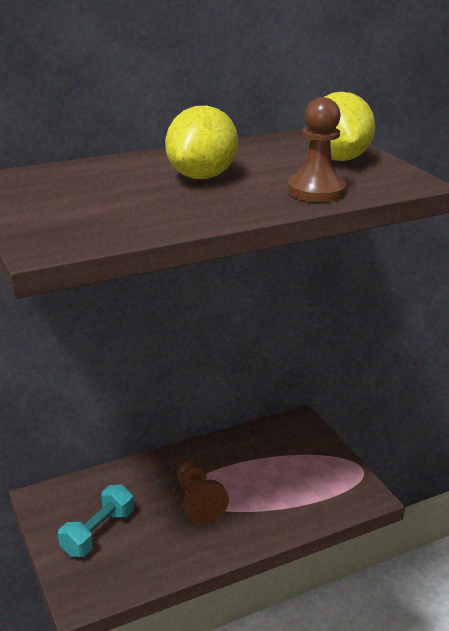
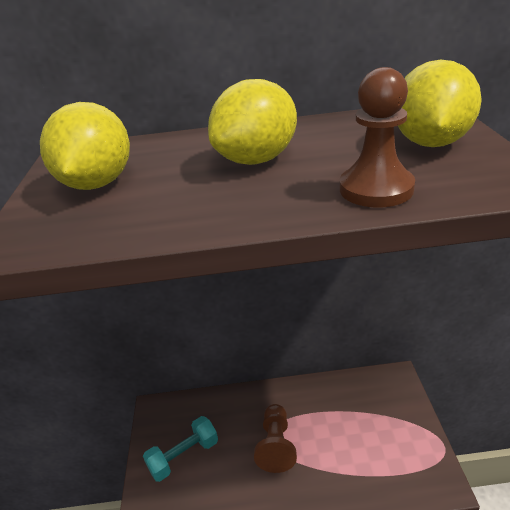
camera: 25 degrees right, 5 degrees up
none -> yellow lemon [40,102,130,190]

